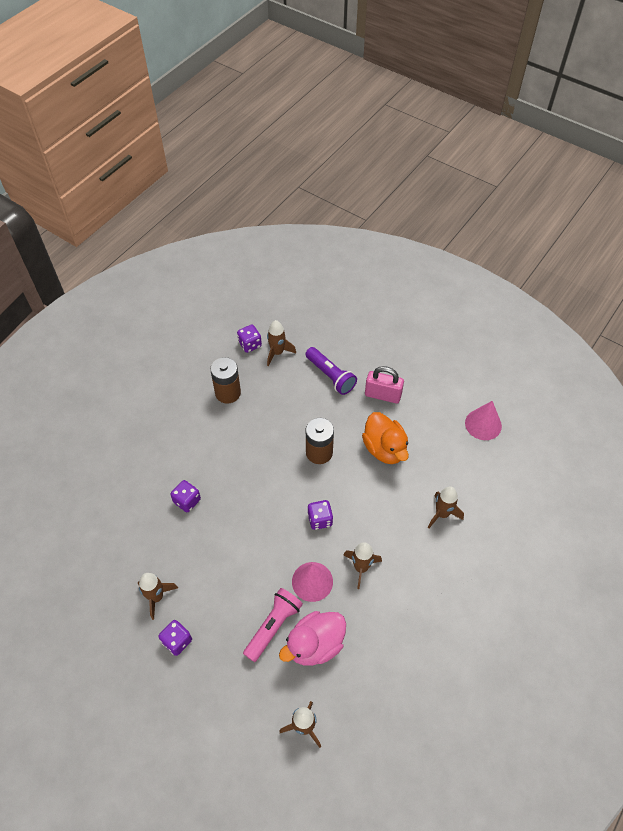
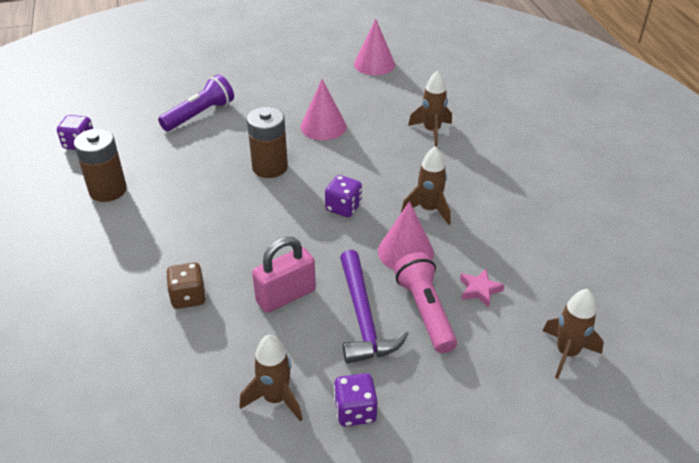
camera: 50 degrees left, 15 degrees down
purple dice [171,480,201,512] -> brown dice [166,263,206,309]
brown rocket [267,320,296,366] -> none
pink duck [279,611,346,666] -> pink star [460,269,505,307]
purple flashlight [305,347,357,395] -> purple flashlight turned 45 degrees counterclockwise [158,74,234,131]
orange duck [362,412,409,464] -> pink cone [300,79,347,140]
pink padlock [365,366,404,404] -> pink padlock moved to [252,237,316,313]
none -> purple hammer [340,250,409,364]

